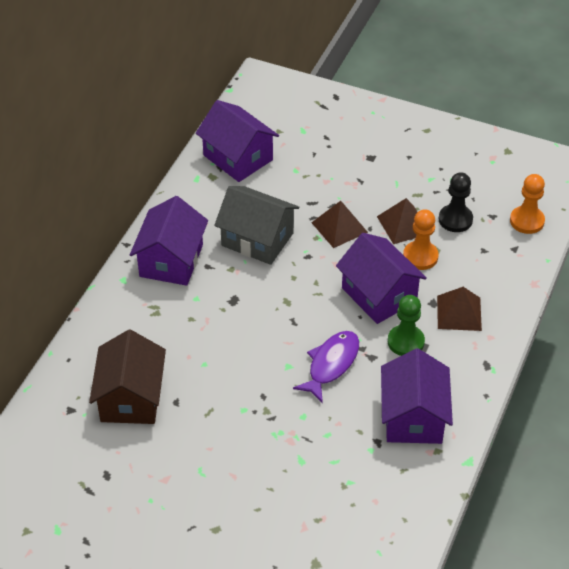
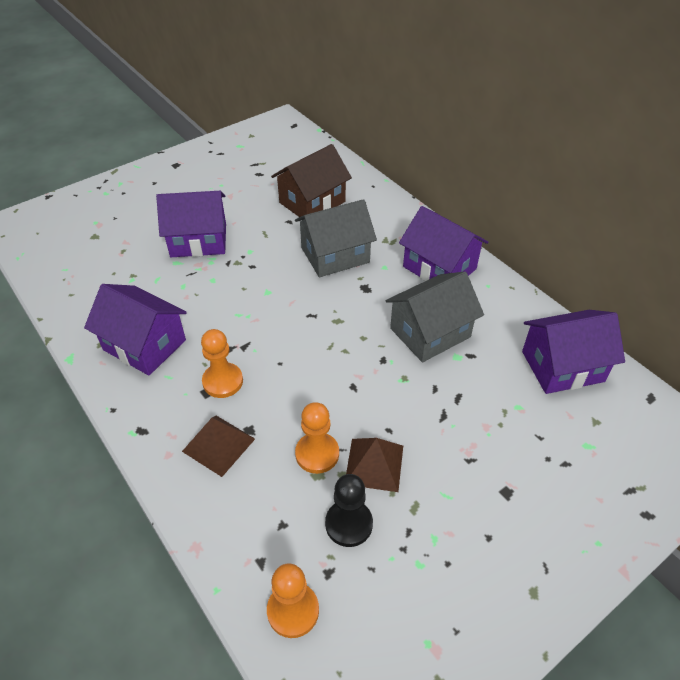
camera: 120 degrees right, 0 degrees up
brown house [89,330,166,424] -> brown house turned 75 degrees counterclockwise [271,144,352,217]
purple fish [293,331,359,403] -> none
brown pyramid [311,201,368,248] -> none
purple house [336,233,427,324] -> purple house moved to [156,191,226,257]
green pawn [388,295,425,356] -> orange pawn [201,329,243,398]
none -> grey house [295,199,377,277]

